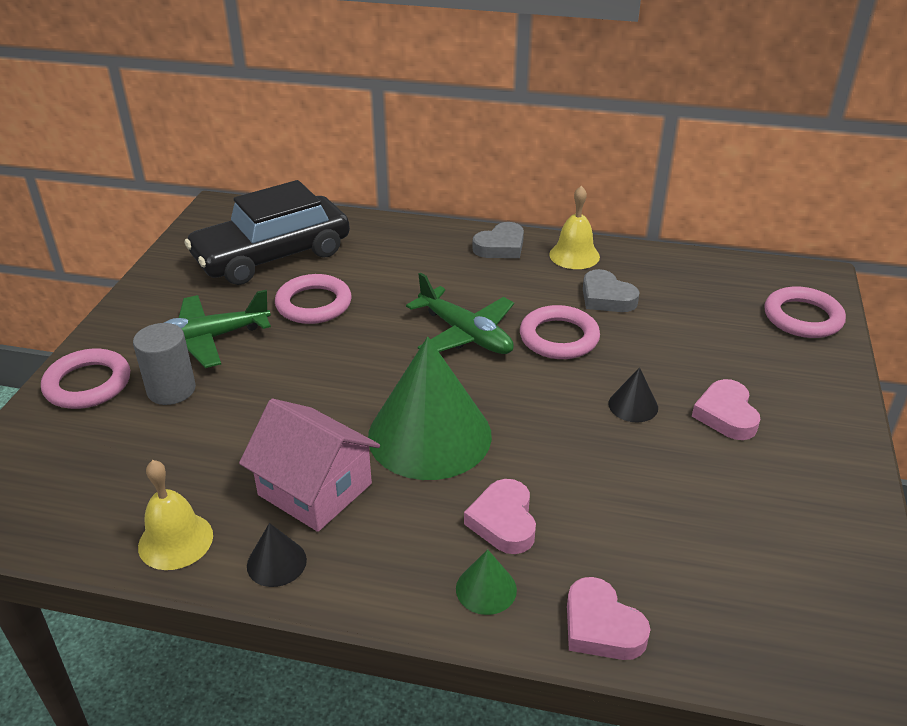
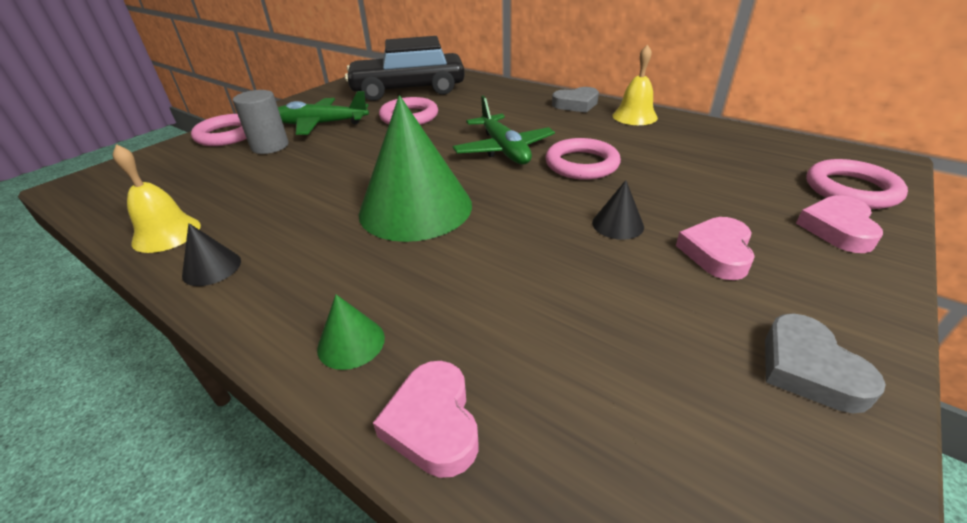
camera: 25 degrees right, 0 degrees up
pink house [239,399,380,532] -> none
pink heart [464,479,536,554] -> pink heart moved to [796,195,883,253]
grey heart [583,269,640,312] -> grey heart moved to [765,314,886,413]

